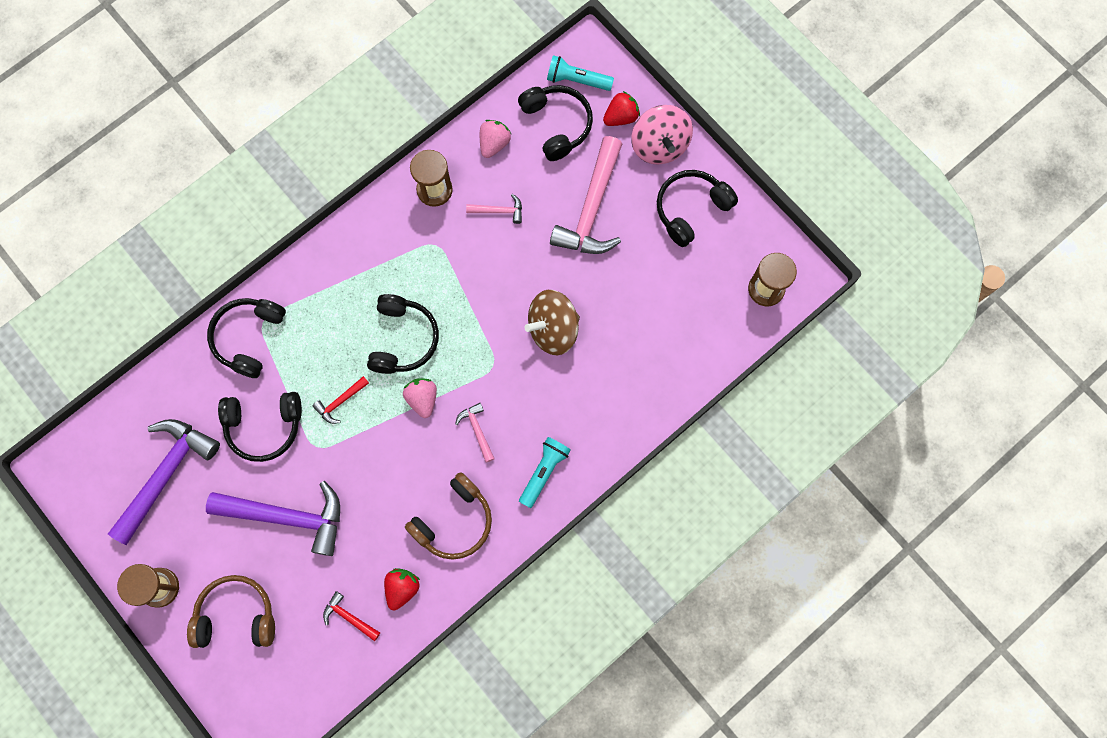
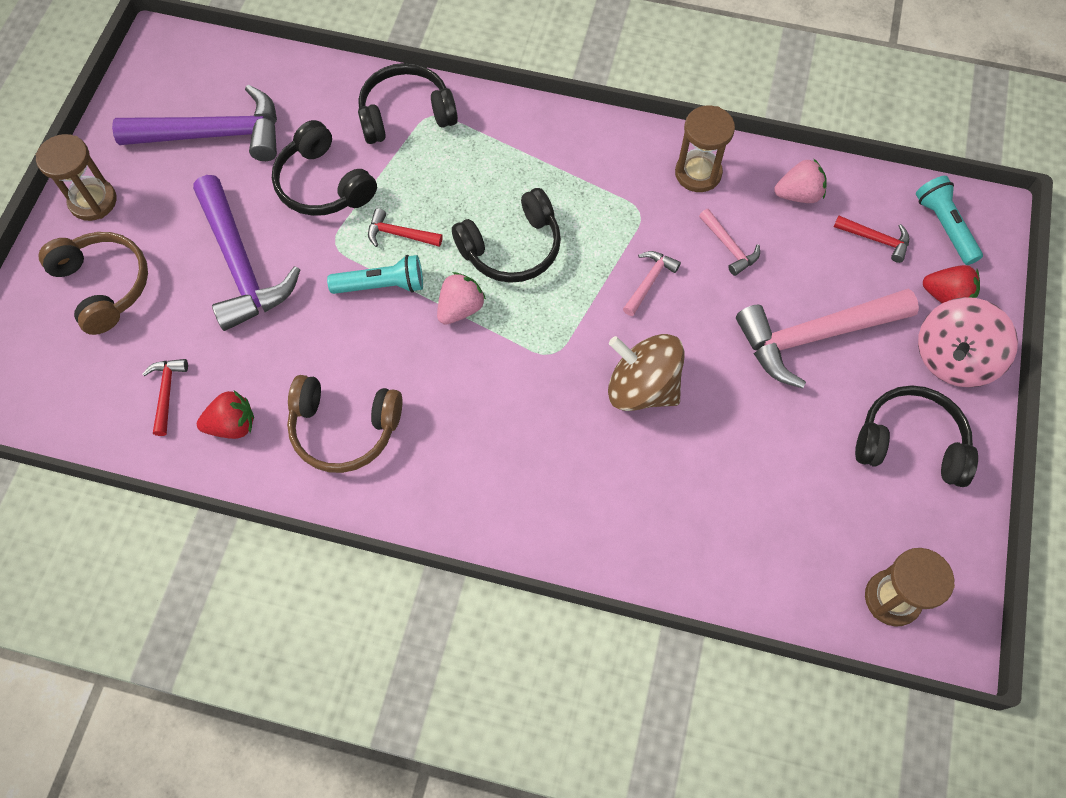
camera: 55 degrees right, 10 degrees down
pink hammer [455,403,495,463] -> pink hammer moved to [623,251,681,316]
black headphones [518,85,593,161] -> red hammer [834,216,909,263]
turquoise flashlight [519,437,571,508] -> turquoise flashlight moved to [327,255,423,294]

